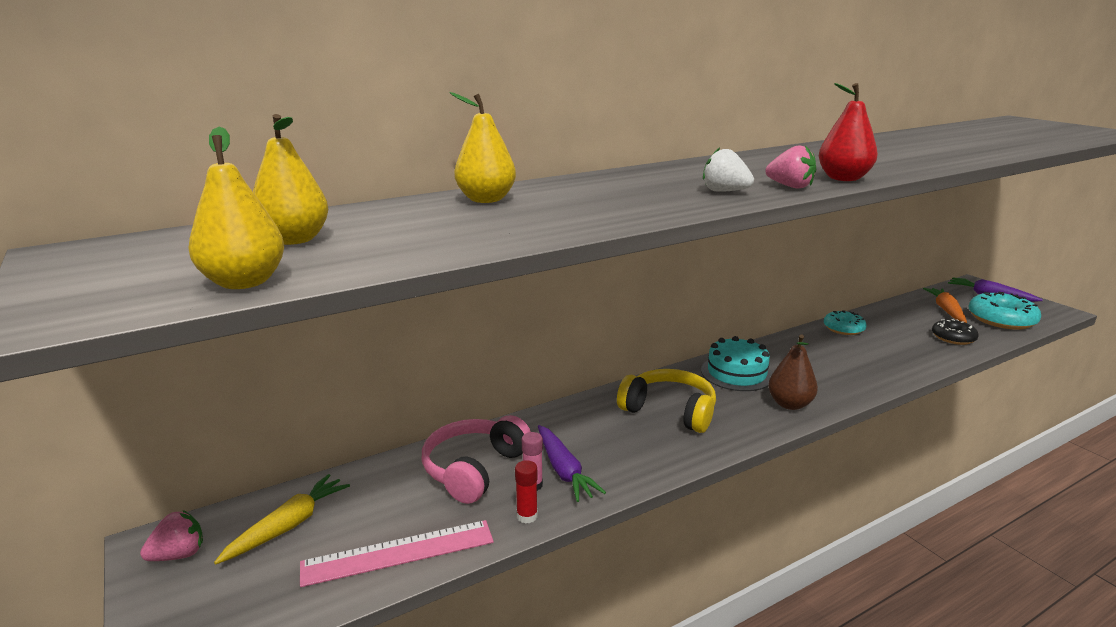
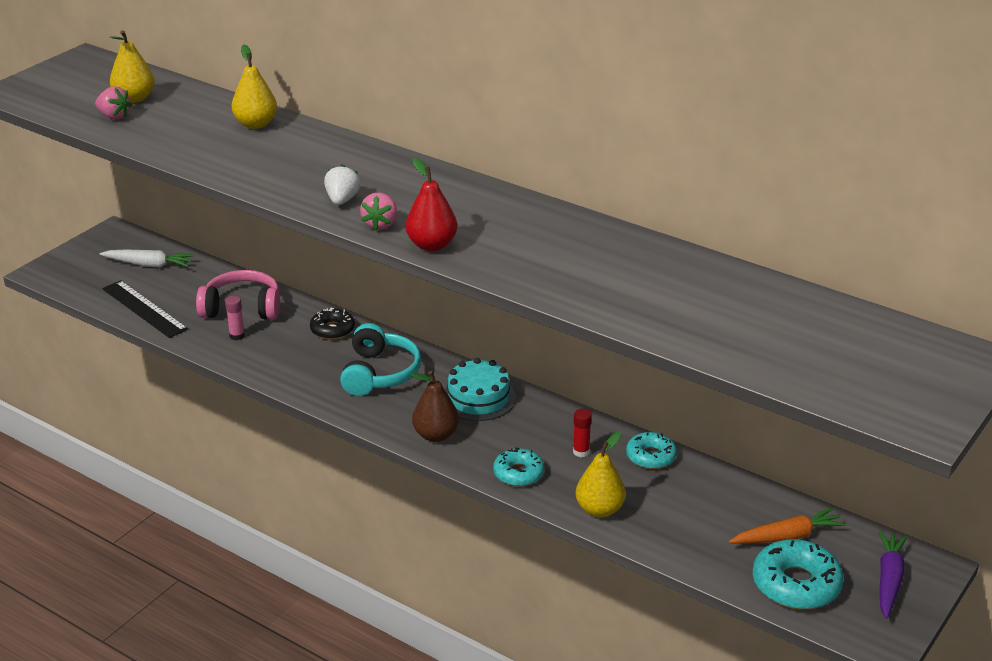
camera: 65 degrees right, 10 degrees up
pink strawberry [140,510,203,561] -> pink strawberry moved to [95,86,132,120]
yellow pear [188,127,284,289] -> yellow pear moved to [576,432,626,517]
yellow carrot [214,474,350,564] -> white carrot [100,249,194,268]
pink ruler [300,520,494,587] -> black ruler [102,280,188,338]
red glue stick [515,460,538,524] -> red glue stick moved to [573,409,592,457]
purple carrot [538,425,606,502] -> none
yellow headphones [617,369,716,433] -> turquoise headphones [340,323,421,396]
black donut [932,319,979,345] -> black donut moved to [310,308,355,340]
none -> turquoise donut [493,447,544,486]

